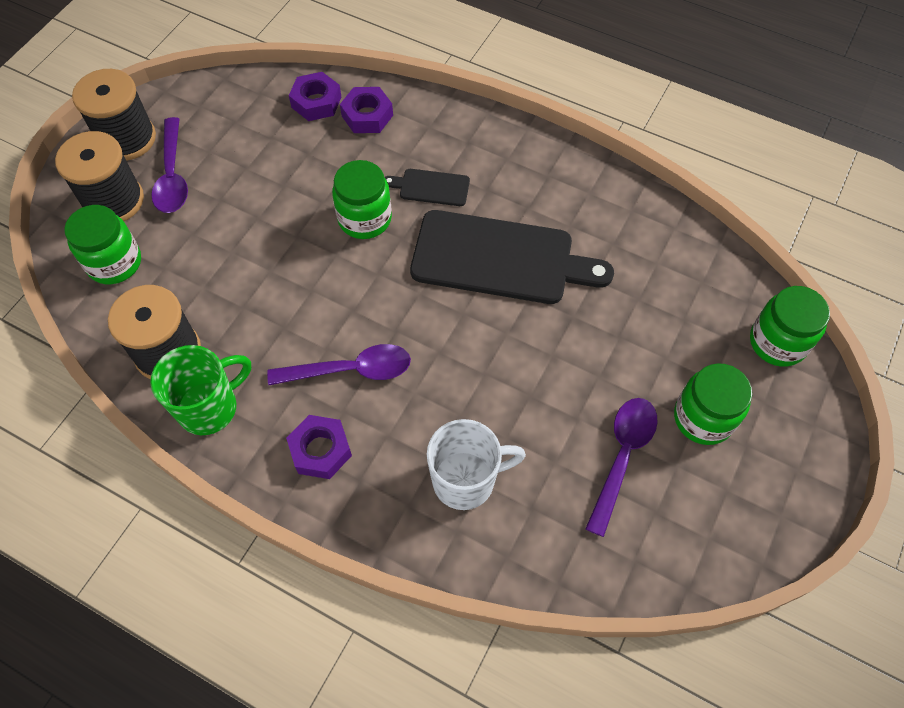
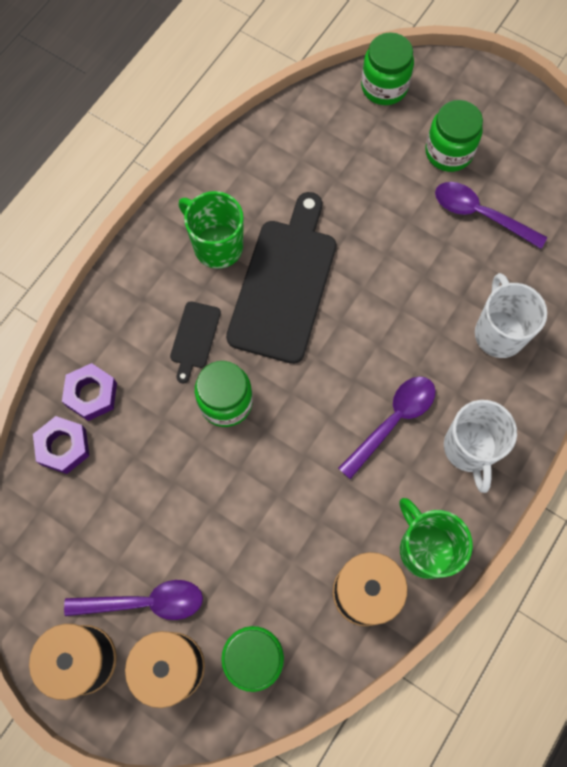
camera: 85 degrees left, 10 degrees up
purple spoon [267,344,411,385] -> purple spoon turned 45 degrees clockwise [338,376,436,479]
purple nut [286,415,352,479] -> white mug [444,400,517,493]
none -> green mug [178,191,243,269]

